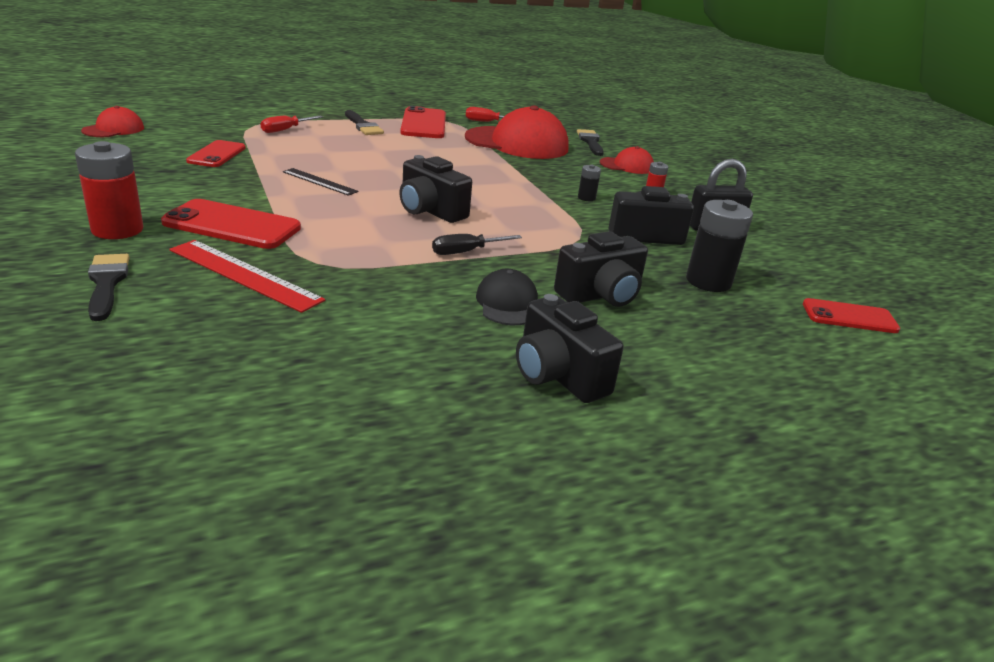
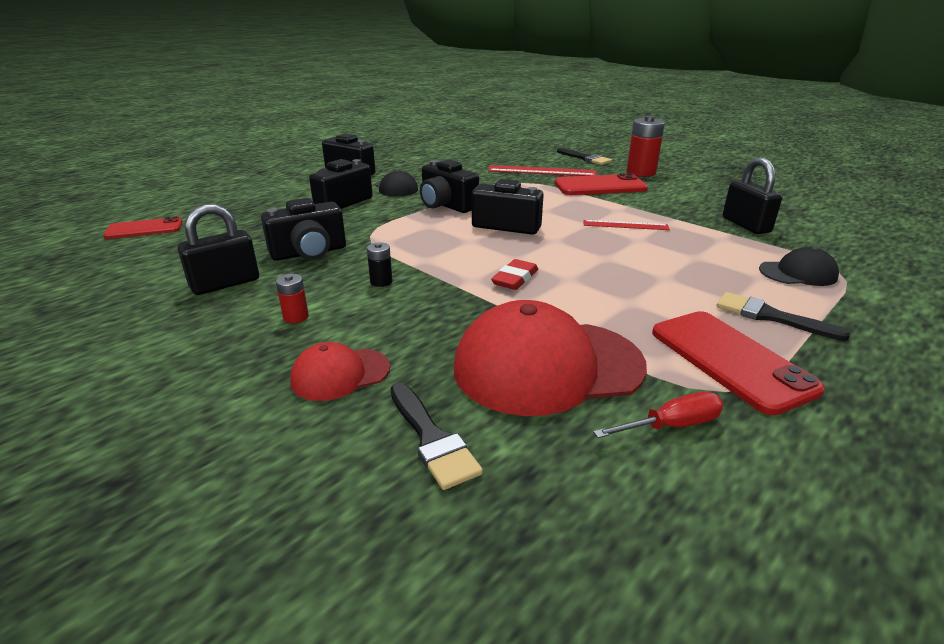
camera: 160 degrees right, 0 degrees up
red cap [81,106,144,137] -> none
red phone [186,140,246,167] -> black padlock [723,158,782,234]
red screwdriver [260,116,323,133] -> black cap [759,247,839,286]
black ruler [283,168,358,196] -> red ruler [583,220,670,230]
black screwdriver [432,234,522,255] -> black camera [420,159,479,213]
black battery [686,200,753,292] -> none
none -> red eraser [491,259,538,290]

